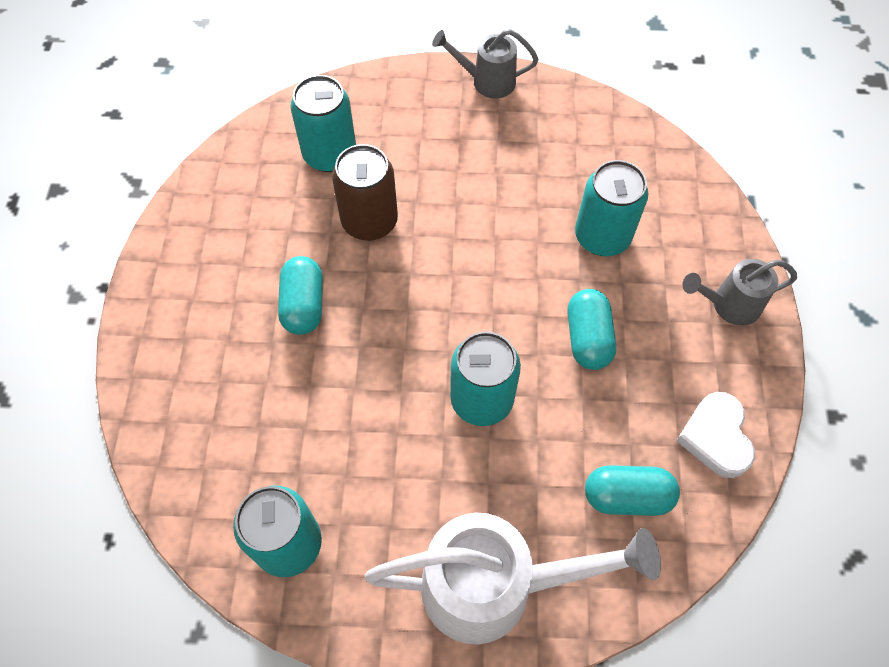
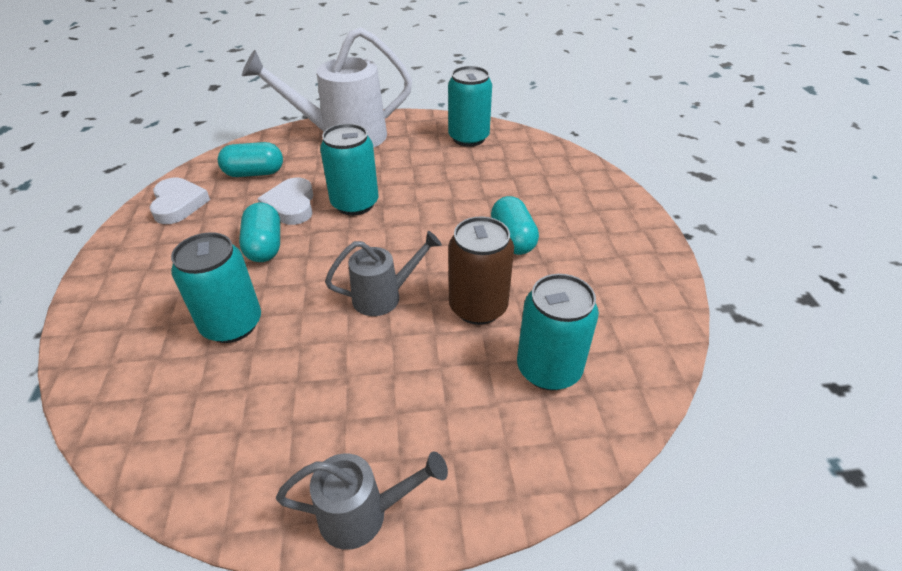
camera: 170 degrees right, 20 degrees down
grey watering can [682,259,797,326] -> grey watering can moved to [325,231,442,316]
none -> white heart [258,177,314,225]

